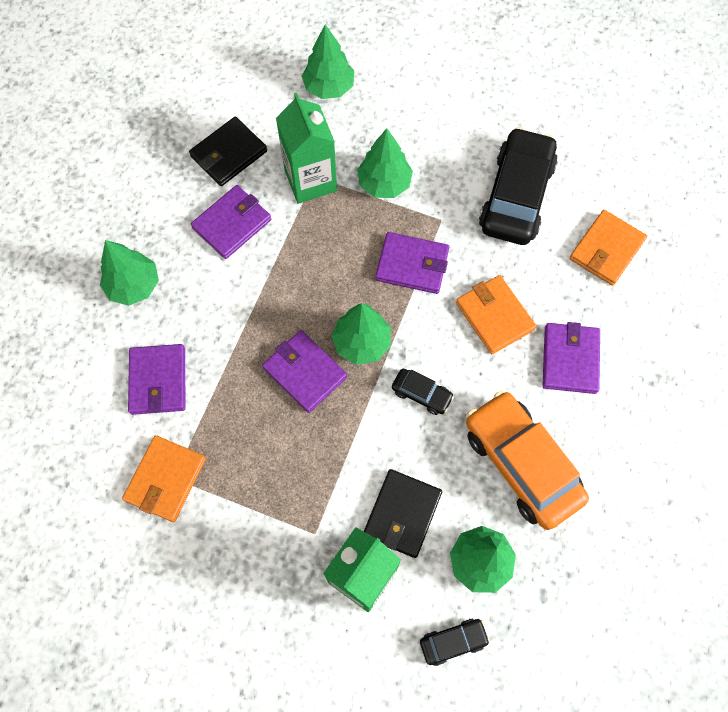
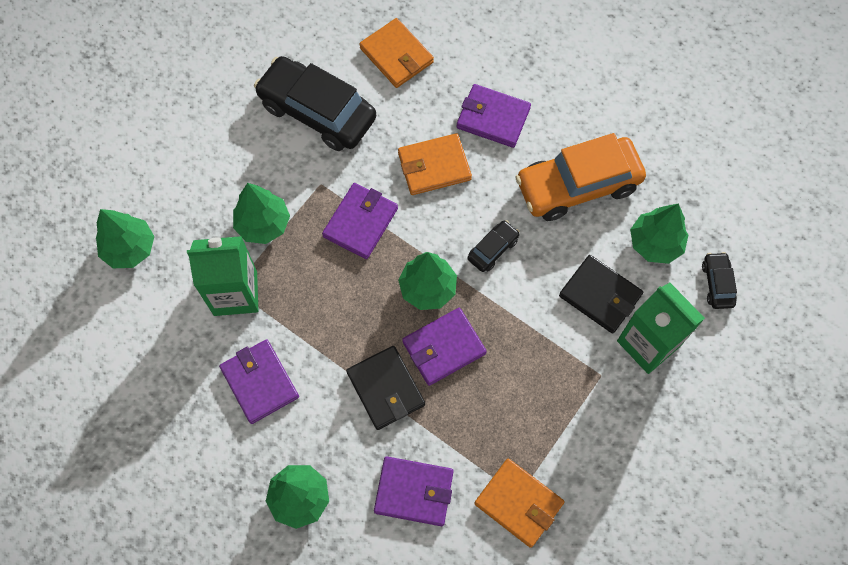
camera: 75 degrees left, 0 degrees up
black wallet [189,117,267,186] -> black wallet moved to [346,346,425,430]

